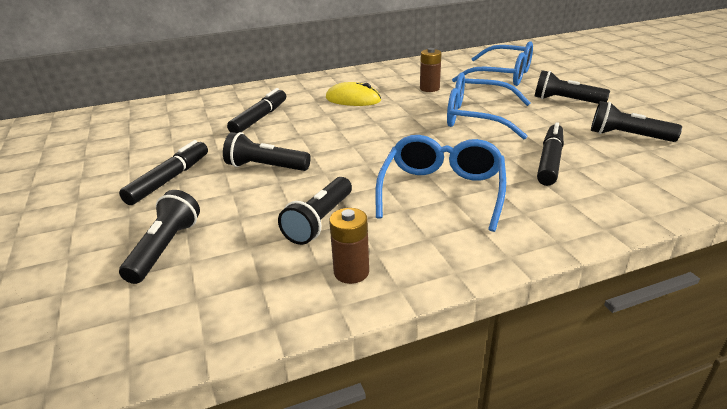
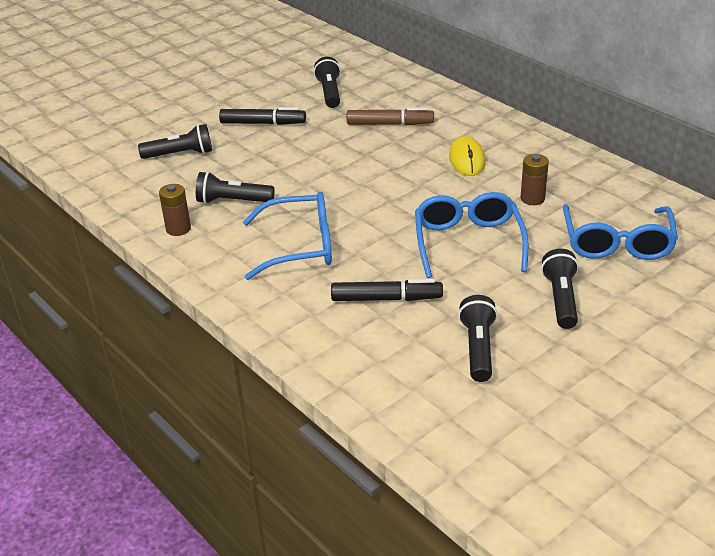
camera: 70 degrees right, 5 degrees up
black flashlight [223,132,311,171] -> black flashlight moved to [314,57,341,108]
black marker [227,88,286,133] -> brown marker [347,107,434,125]

